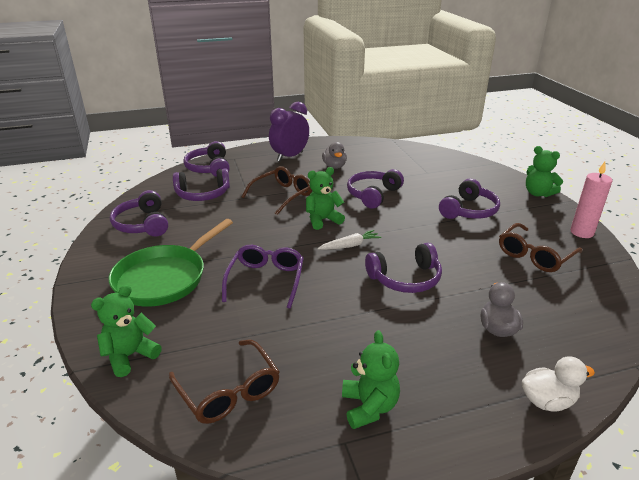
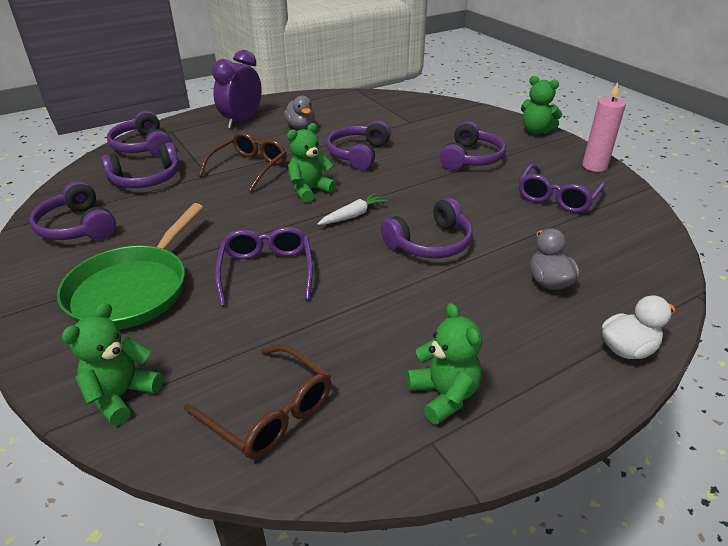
camera: 15 degrees left, 5 degrees up
brown glasses [499,223,582,272] -> purple glasses [518,164,606,213]

